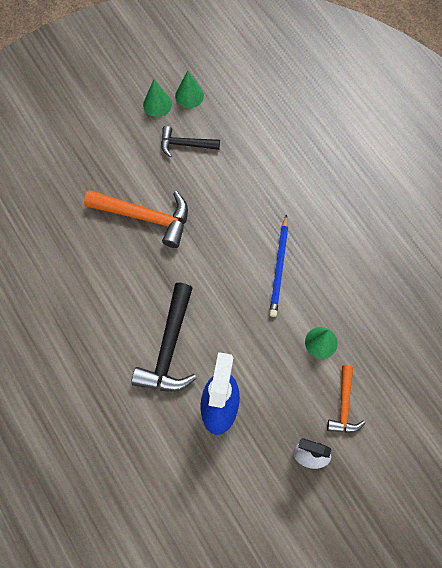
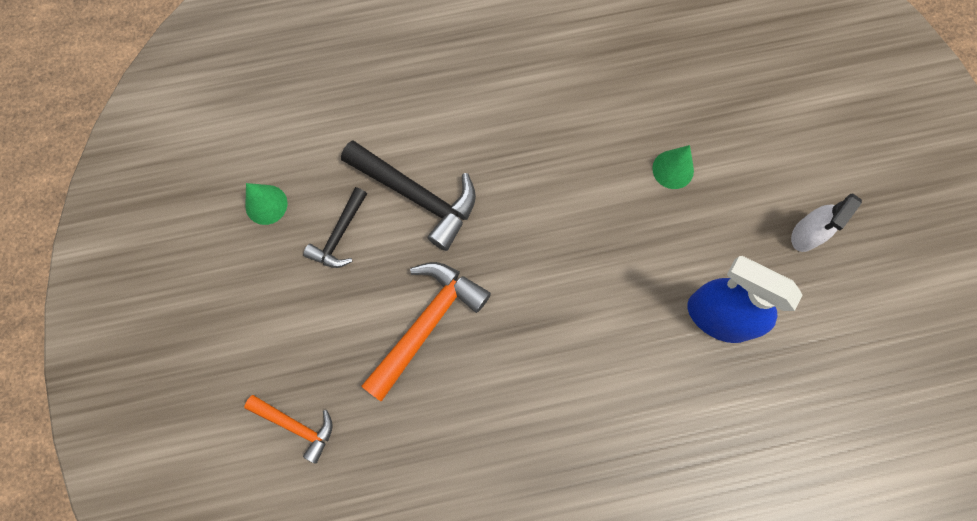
camera: 70 degrees left, 5 degrees up
black hammer [131,283,196,392] -> black hammer moved to [341,140,476,251]
green cone [143,80,172,117] -> none
blue pencil [269,214,288,317] -> none
orange hammer [327,365,366,433] -> orange hammer moved to [244,395,333,463]

